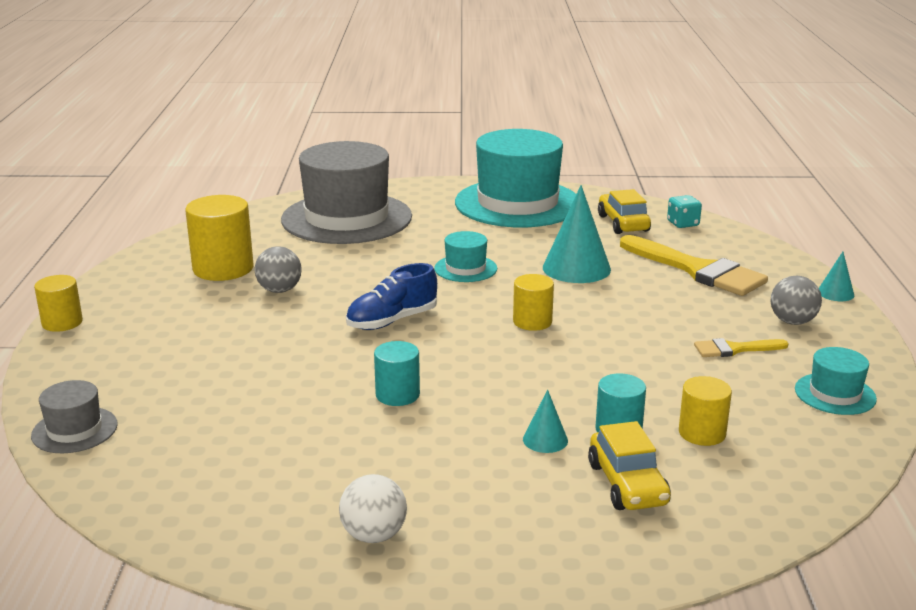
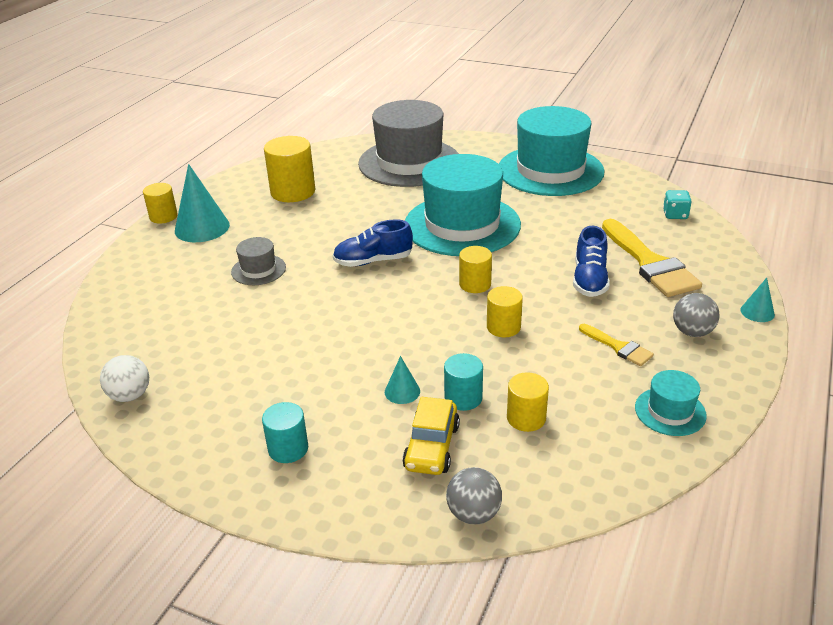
camera: 25 degrees right, 10 degrees up
grey hat [31,380,118,453] -> grey hat moved to [231,237,286,285]
grey ball [255,246,302,293] -> grey ball moved to [446,467,502,525]
white ball [339,474,407,543] -> white ball moved to [100,355,149,402]
turquoise cylinder [374,341,420,406] -> turquoise cylinder moved to [262,402,308,463]
turquoise hat [434,231,497,282] -> turquoise hat [405,154,521,256], size x2.29
turquoise cone [543,185,611,283] -> turquoise cone moved to [175,164,230,242]
yellow car [598,189,651,234] -> none
yellow brush [694,338,789,357] -> yellow brush turned 150 degrees counterclockwise [579,324,654,366]
none -> yellow cylinder [487,286,523,337]
none -> blue shoe [573,226,610,297]

